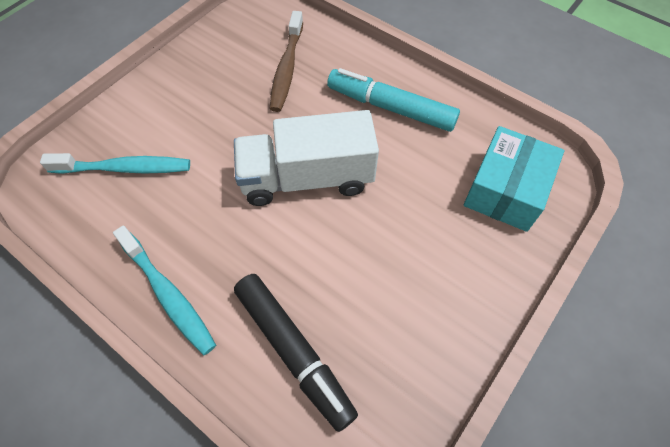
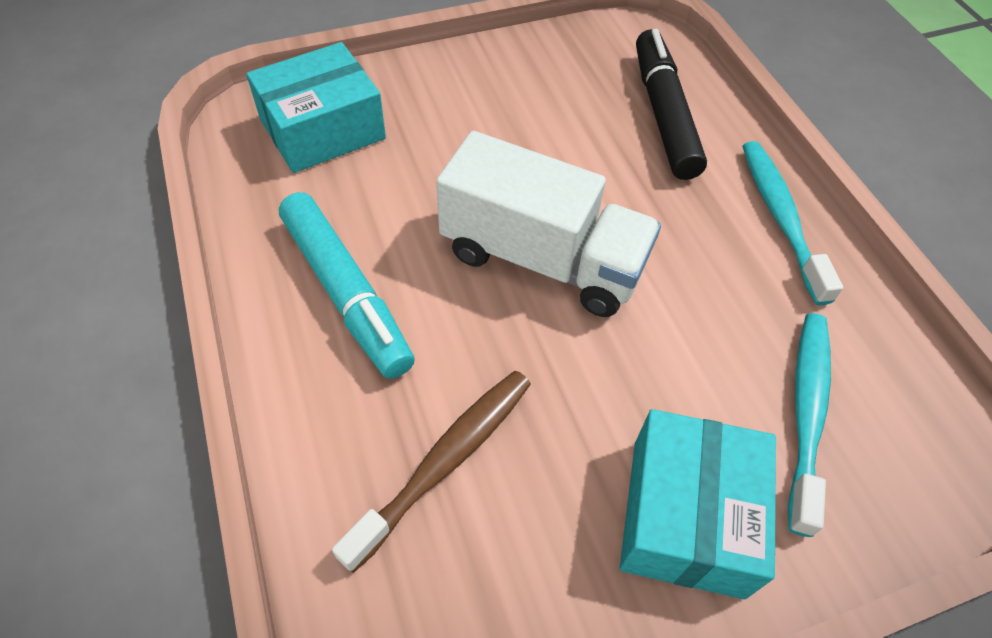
camera: 150 degrees left, 5 degrees down
turquoise toothbrush [40,153,190,174] -> turquoise toothbrush turned 75 degrees clockwise [788,313,831,537]
none -> turquoise box [620,409,776,599]

